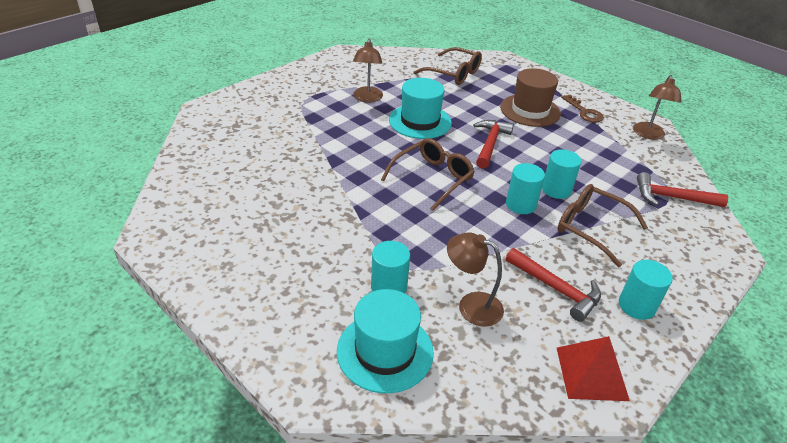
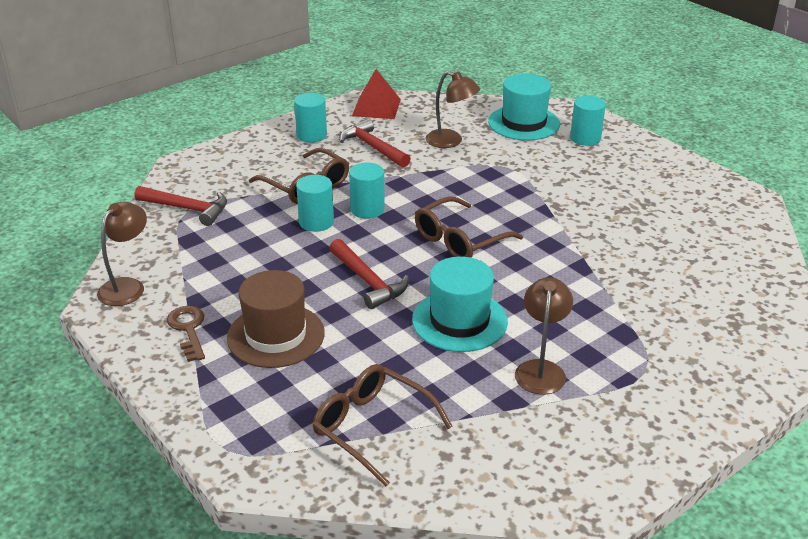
camera: 170 degrees left, 5 degrees down
turquoise cylinder [371,241,410,293] -> turquoise cylinder moved to [570,96,606,146]
red hammer [473,120,514,169] -> red hammer turned 60 degrees counterclockwise [329,239,409,309]

